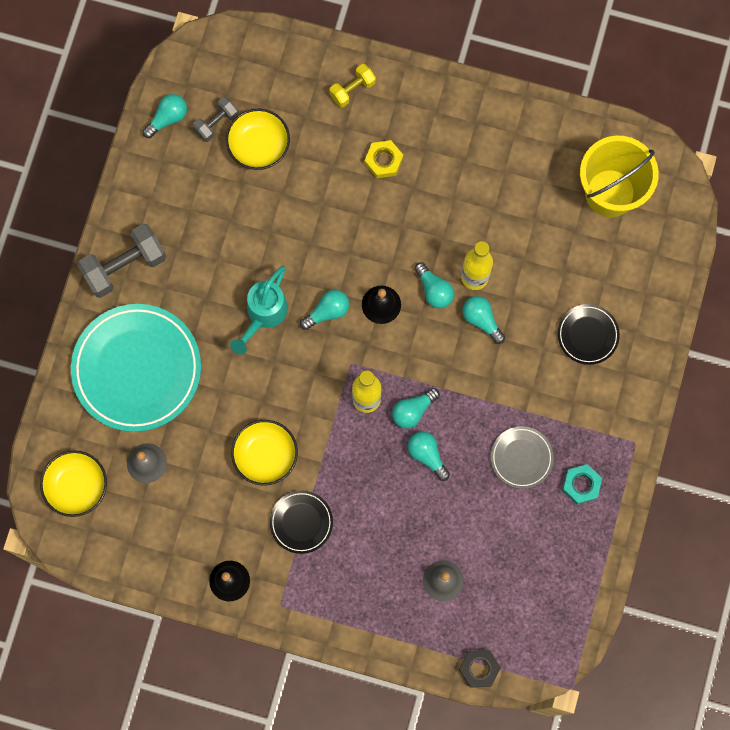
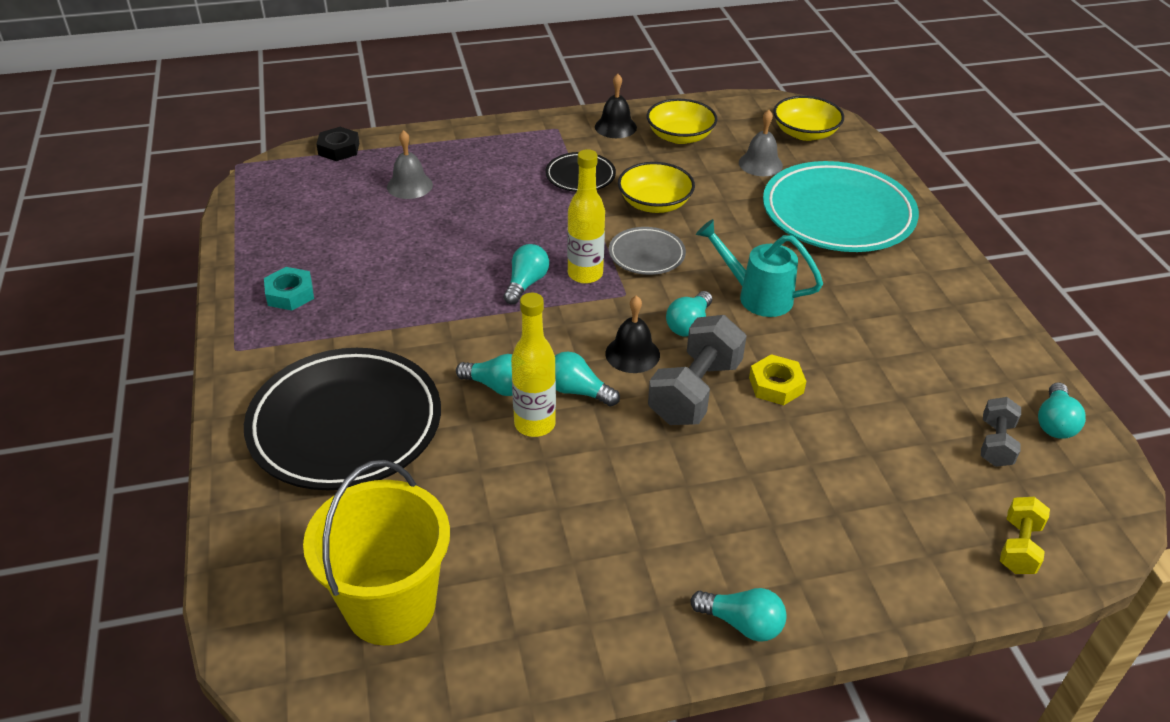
camera: 150 degrees right, 35 degrees down
grey dumbbell [77,224,166,298] -> grey dumbbell moved to [648,315,747,425]
yellow bowl [226,109,290,170] -> yellow bowl moved to [647,99,717,144]
turquoise watering can [230,266,288,355] -> turquoise watering can turned 60 degrees counterclockwise [696,219,823,317]
yellow dumbbell [329,64,376,107] -> yellow dumbbell moved to [1000,497,1050,574]
yellow nut [365,140,403,178] -> yellow nut moved to [749,354,806,405]
turquoise light bulb [408,432,450,481] -> turquoise light bulb moved to [690,588,787,642]
grey plate [491,426,554,489] -> grey plate moved to [609,227,686,275]
black plate [557,304,620,365] -> black plate [244,348,441,490], size x2.09

